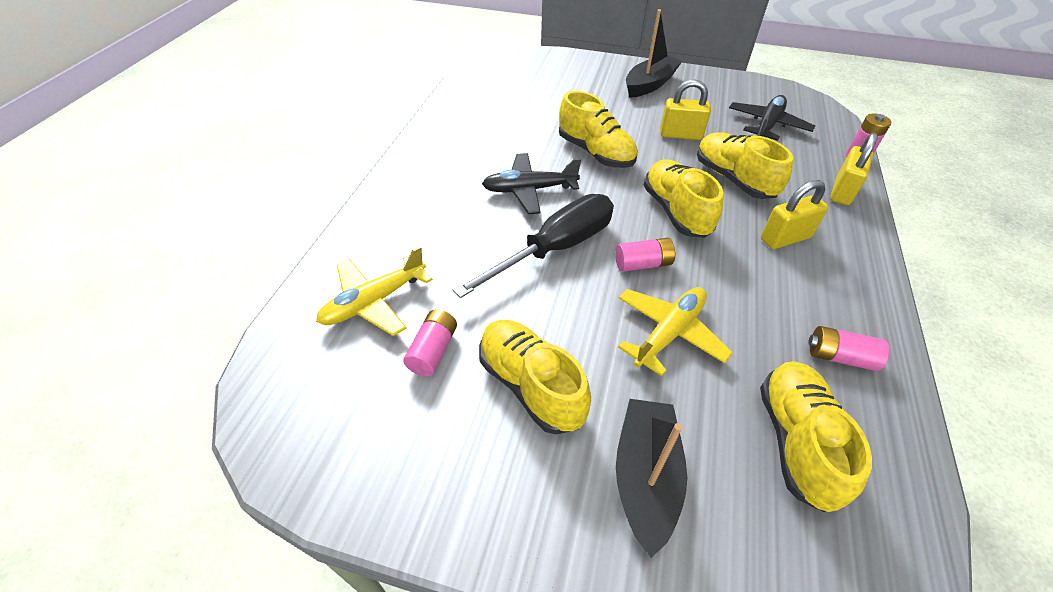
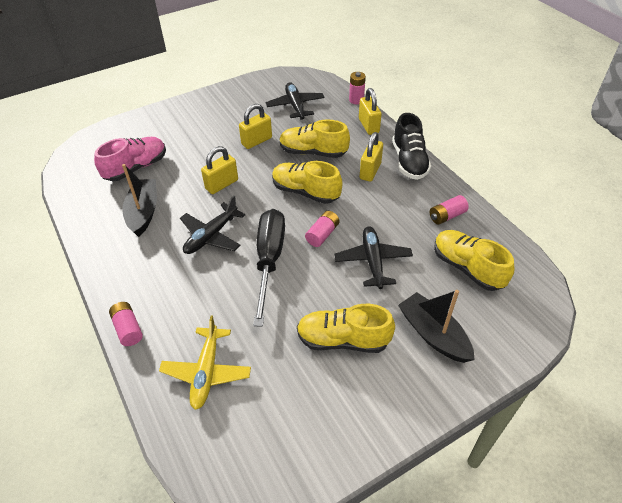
camera: 45 degrees left, 0 degrees up
pink battery [403,309,457,376] -> pink battery moved to [109,302,143,346]
yellow shoe [559,91,638,168] -> yellow padlock [201,146,238,194]
yellow plane [618,287,733,376] -> black plane [334,226,413,289]
black boat [626,9,682,98] -> black boat moved to [122,164,157,237]
none -> pink shoe [94,137,166,181]
none -> black shoe [392,113,431,180]

